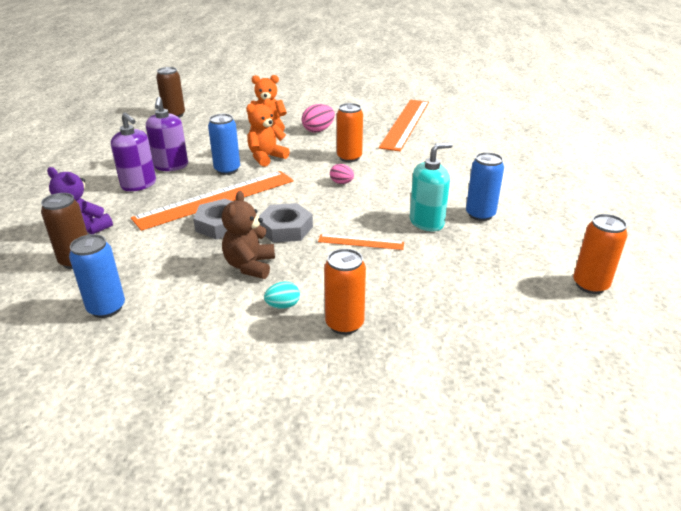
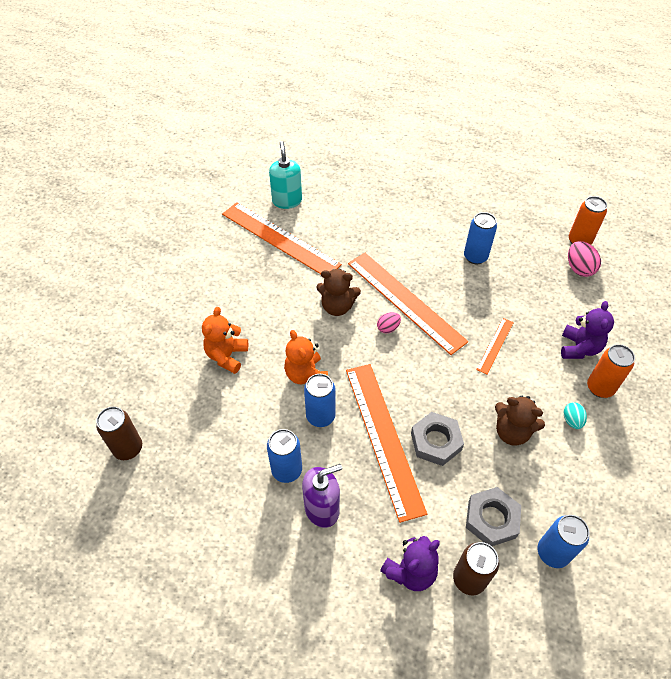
camera: 70 degrees left, 20 degrees up
purple soap dispenser [146,97,188,171] -> blue can [267,429,302,483]
grey nut [258,203,313,243] -> grey nut moved to [466,487,521,546]
pink egg [302,104,335,133] -> pink egg moved to [568,241,601,277]
orange can [337,103,363,162] -> brown teddy bear [316,269,361,316]
turquoise soap dispenser [410,142,453,231] -> turquoise soap dispenser moved to [269,141,302,209]
none -> orange ruler [348,253,468,355]
none -> purple teddy bear [561,301,614,359]

